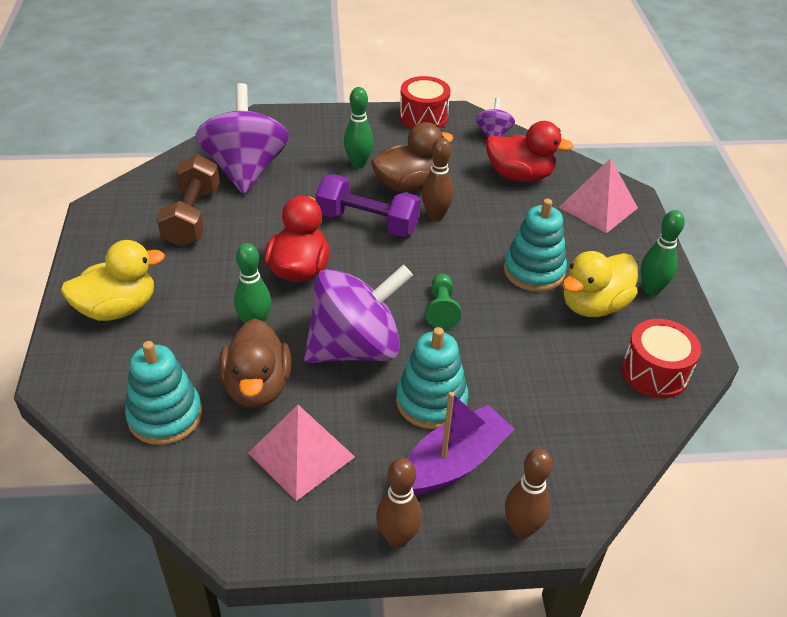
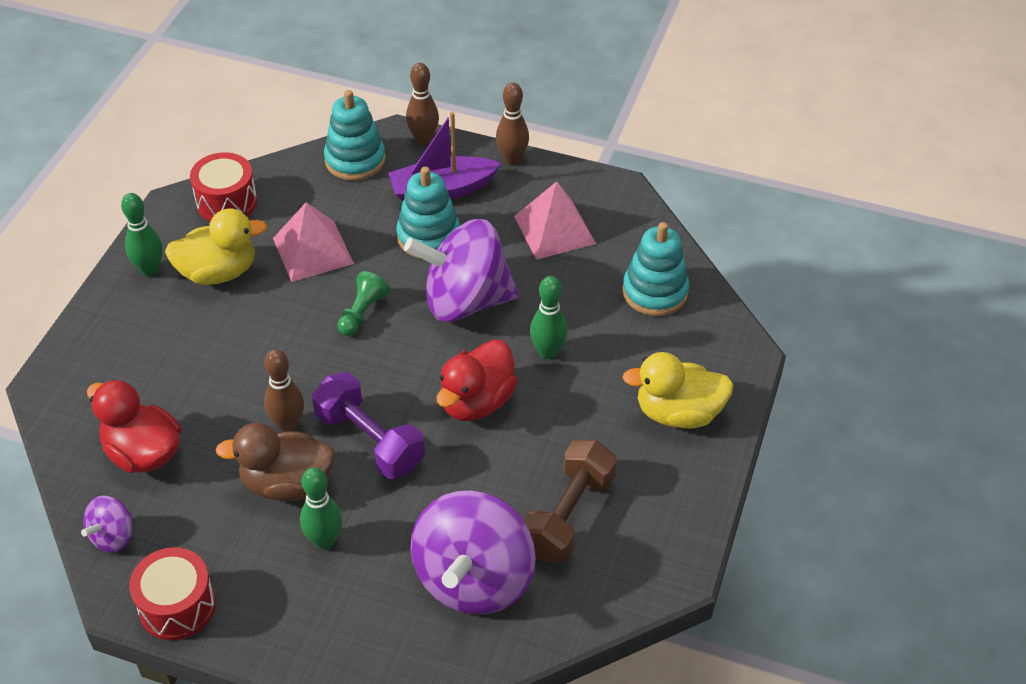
camera: 155 degrees left, 5 degrees up
brown duck [219,319,291,408] -> none
turquoise stacking toy [504,199,567,292] -> turquoise stacking toy moved to [324,90,386,181]
pink pyramid [559,158,638,233] -> pink pyramid moved to [273,202,354,282]

